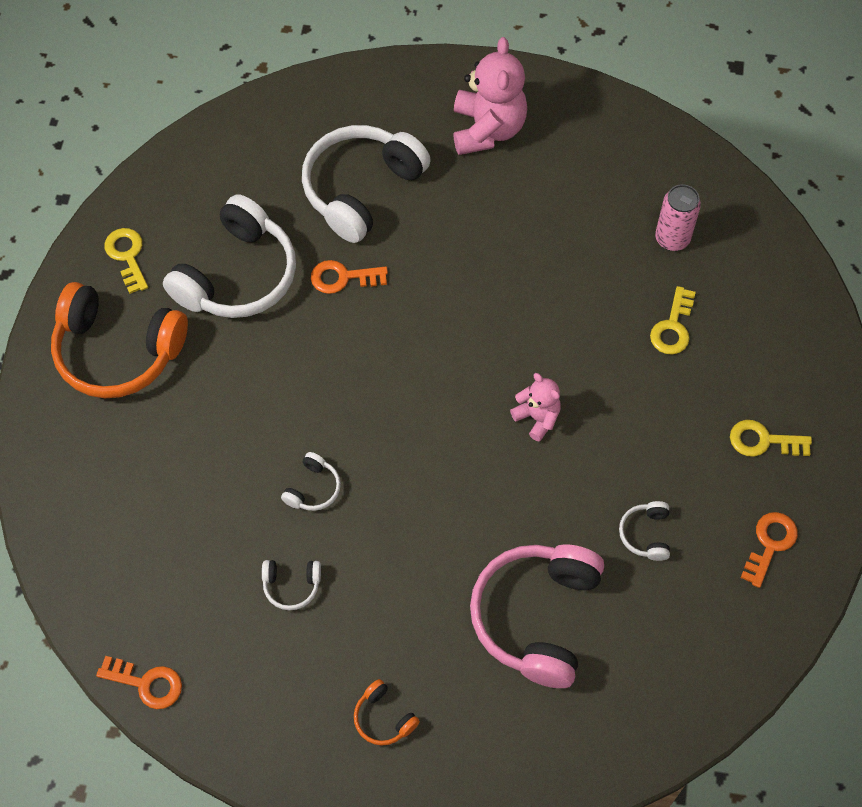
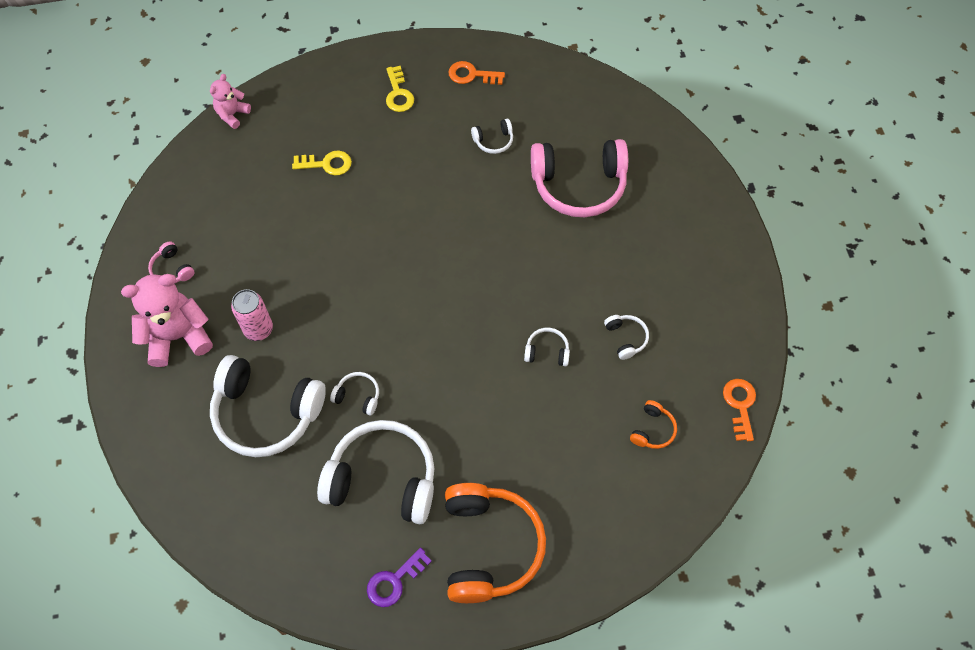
camera: 110 degrees left, 0 degrees up
yellow key [104,228,148,294] -> purple key [367,548,432,607]
orange key [311,260,388,294] -> white headphones [330,372,379,415]
orange headphones [354,679,420,746] -> orange headphones moved to [630,400,677,449]
pink teddy bear [510,373,561,442] -> pink teddy bear moved to [210,74,251,129]
pink can [655,184,701,251] -> pink can moved to [231,289,273,341]
none -> pink headphones [148,241,194,283]

